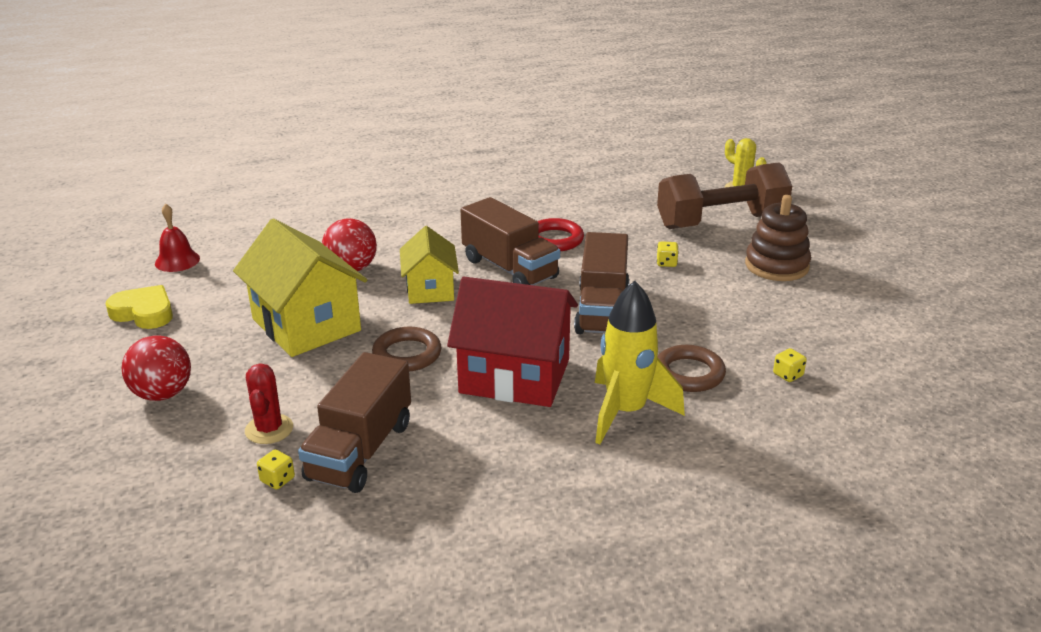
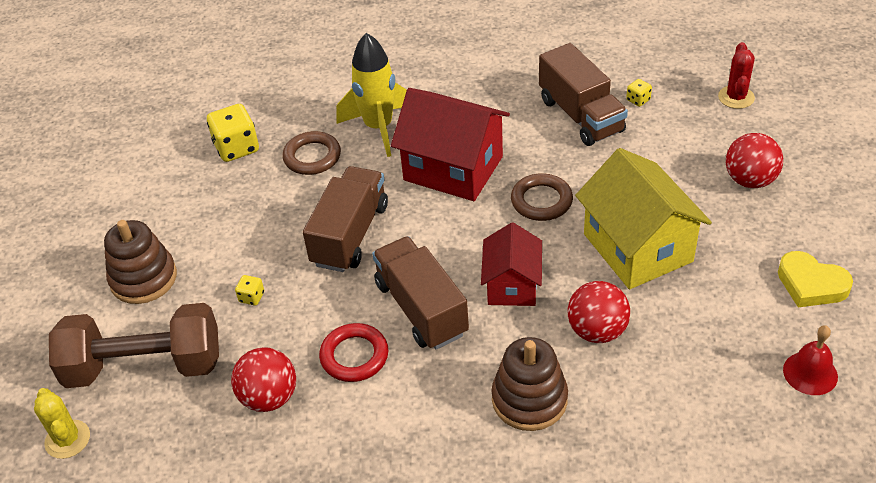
camera: 165 degrees left, 15 degrees up
red cactus [245,363,293,444] -> red cactus moved to [718,42,755,109]
brown truck [298,352,411,493] -> brown truck turned 120 degrees clockwise [539,43,628,146]
yellow house [400,226,459,304] -> red house [481,222,542,306]
yellow dice [773,348,807,382] -> yellow dice [207,104,259,162], size x2.08
none -> red ball [231,347,296,412]
none -> brown stacking toy [491,337,568,431]

